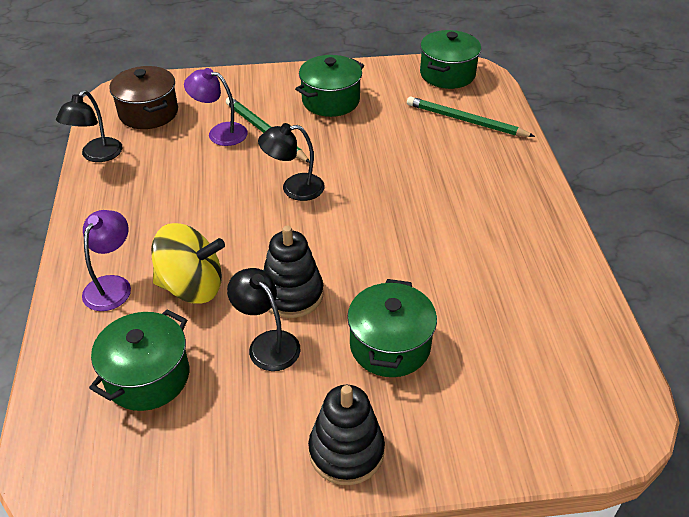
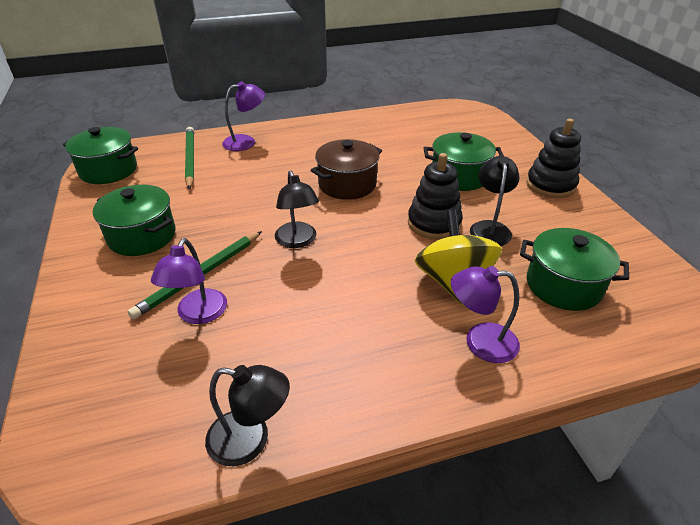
camera: 100 degrees left, 5 degrees down
brown pot [109,66,178,129] -> brown pot moved to [311,139,382,200]
black lamp [227,268,300,371] -> black lamp turned 150 degrees clockwise [470,156,520,246]
green pencil [407,96,535,137] -> green pencil turned 150 degrees clockwise [185,127,194,190]
none -> purple lamp [222,81,265,151]

